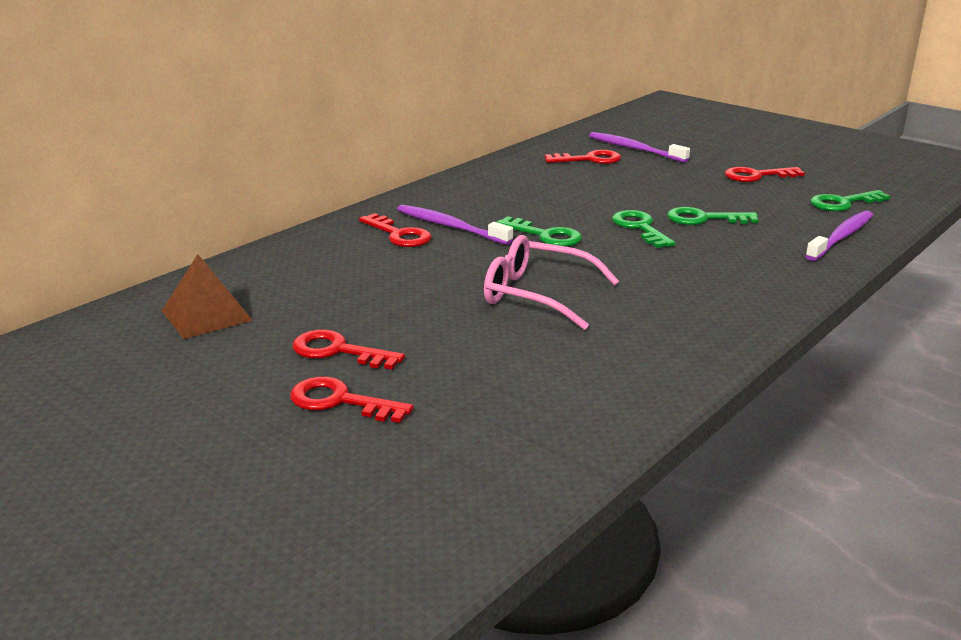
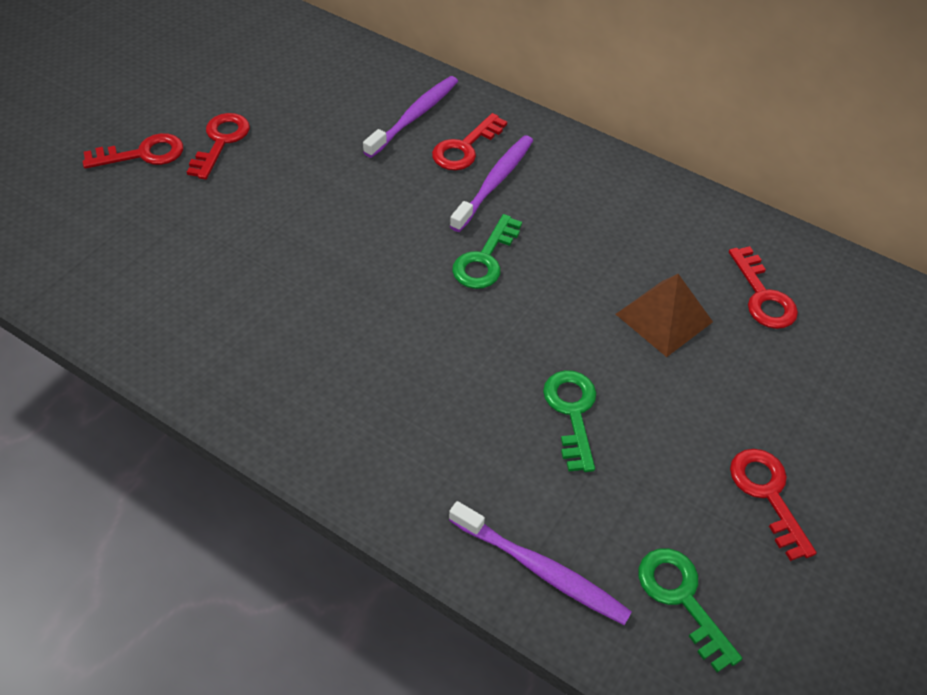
camera: 80 degrees right, 25 degrees up
brown pyramid [162,254,253,339] -> brown pyramid moved to [616,274,713,357]
red key [290,377,414,423] -> red key turned 60 degrees clockwise [83,133,183,169]
pink glasses [484,235,619,330] -> none
purple toothbrush [589,132,690,163] -> purple toothbrush moved to [363,76,458,158]
green key [612,210,676,248] -> none

